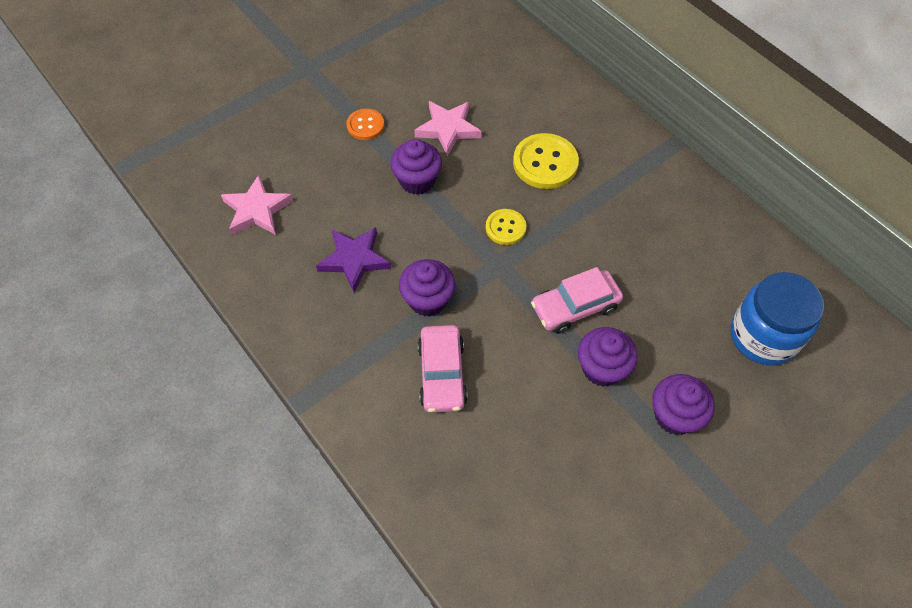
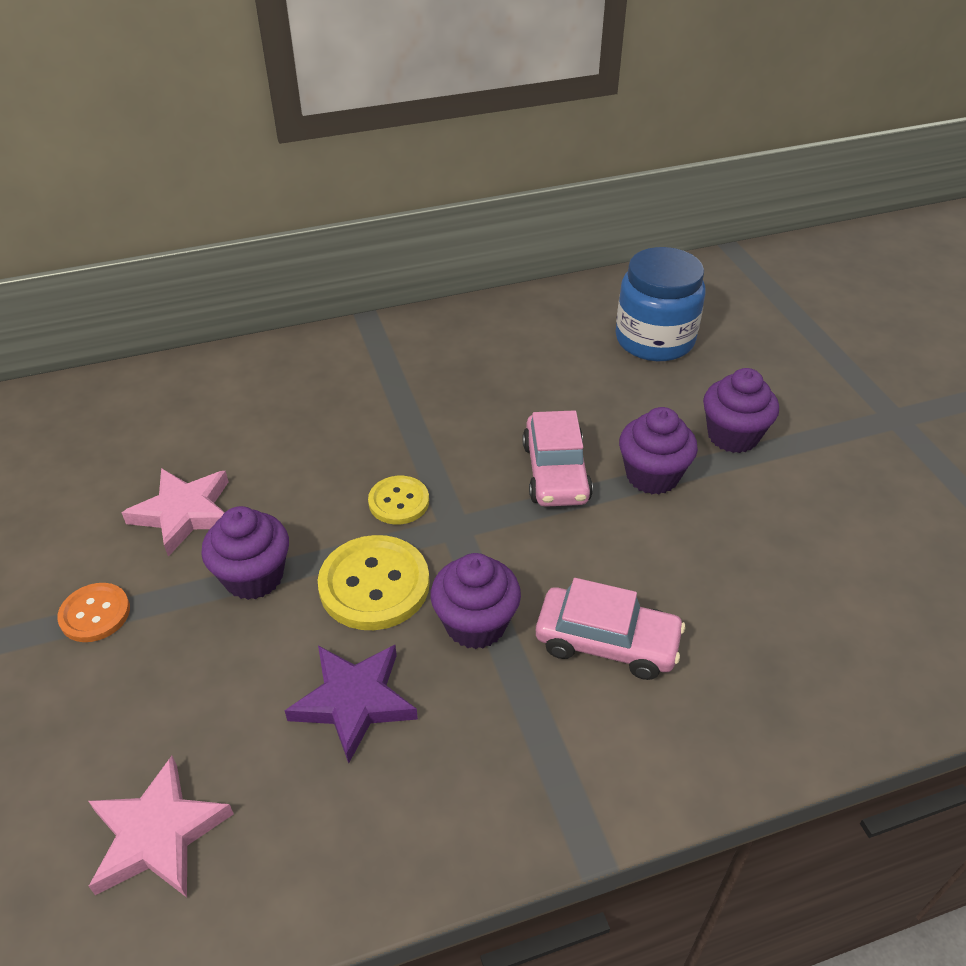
camera: 70 degrees left, 15 degrees down
yellow button [513,133,579,189] -> yellow button moved to [318,535,430,630]

